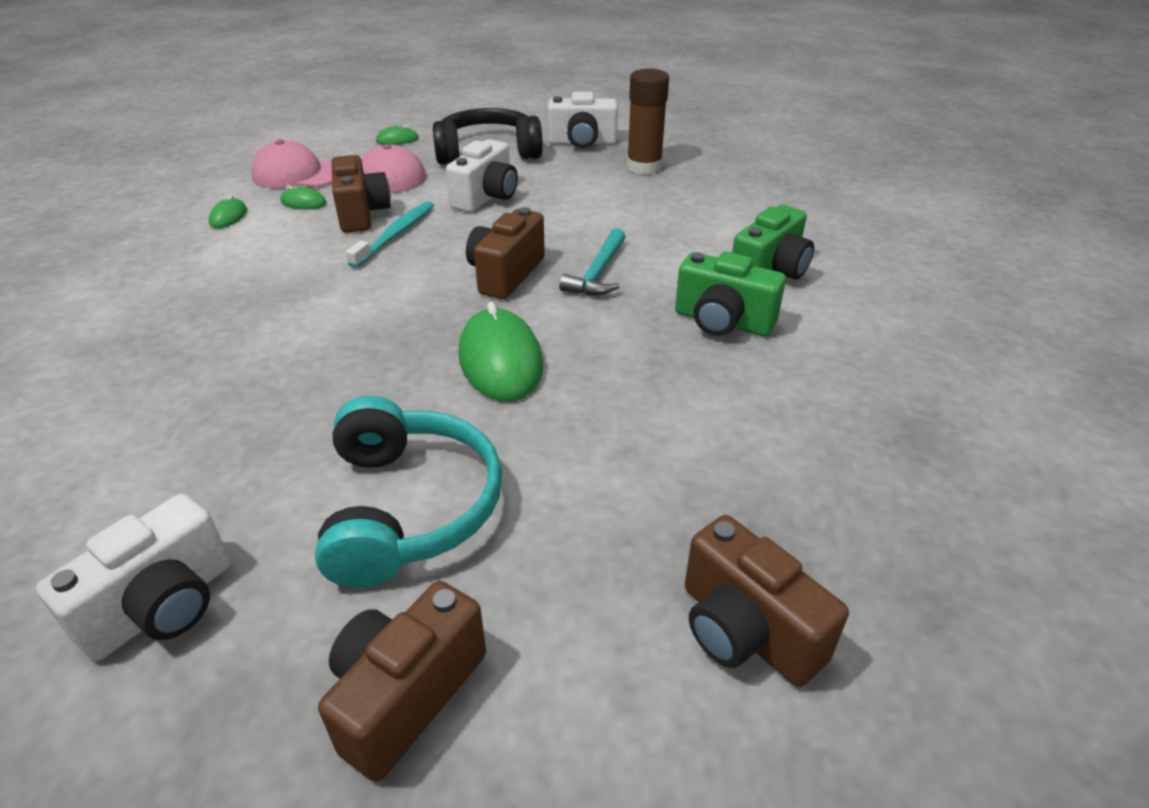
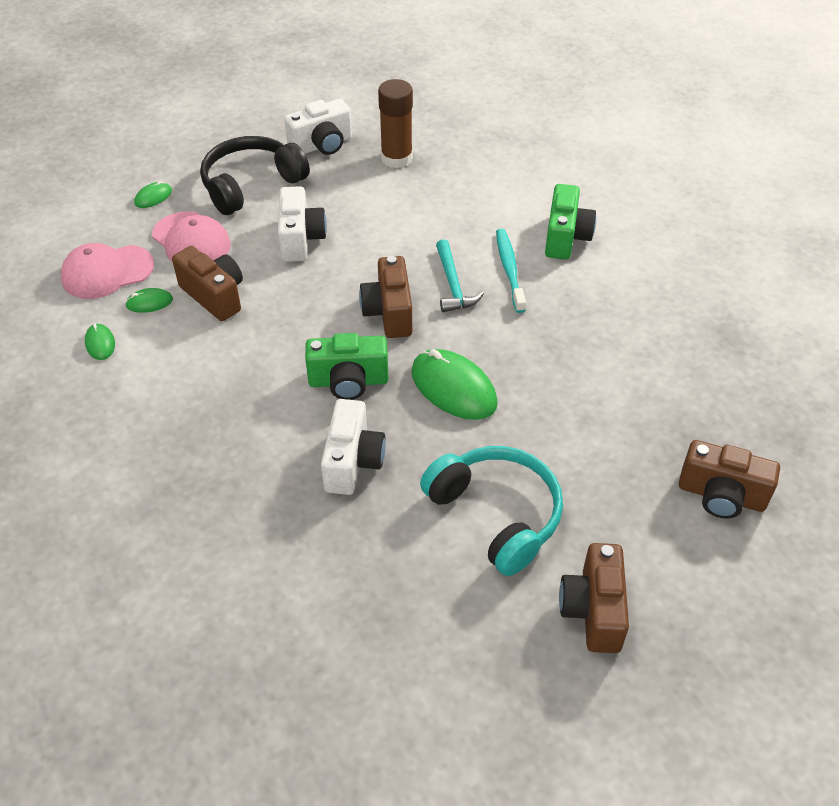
camera: 30 degrees left, 10 degrees up
white camera [36,494,231,661] -> white camera moved to [321,399,386,495]
turquoise toothbrush [346,201,434,268] -> turquoise toothbrush moved to [496,229,526,313]
green camera [675,252,786,336] -> green camera moved to [305,333,388,400]

